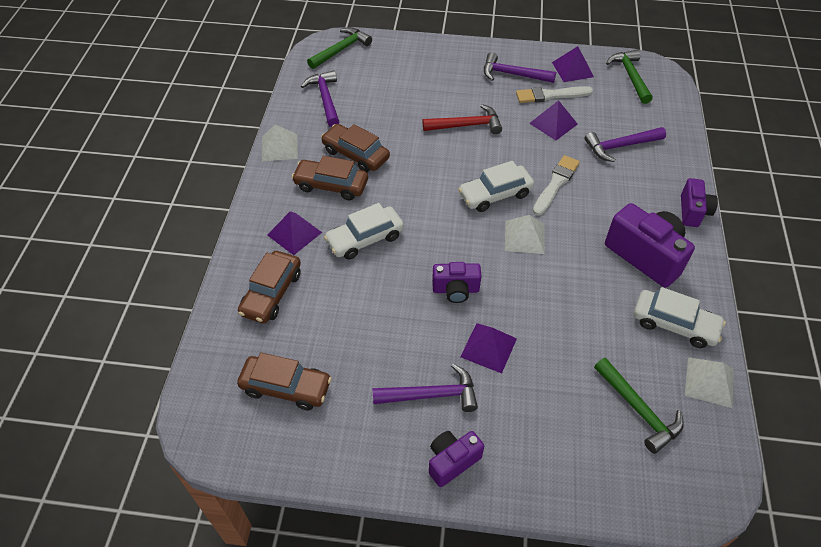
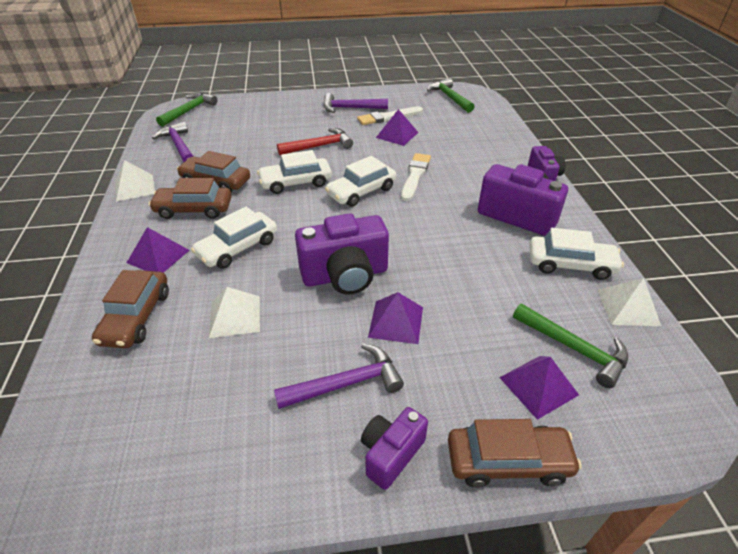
camera: 15 degrees left, 10 degrees down
brown car [237,353,332,410] -> brown car moved to [448,419,582,487]
purple camera [432,262,481,303] -> purple camera [295,213,389,295], size x1.71
white pyramid [505,215,545,254] -> white pyramid moved to [209,287,260,338]
purple pyramid [552,46,594,82] -> purple pyramid moved to [499,356,579,420]
purple hammer [584,127,666,162] -> none
none -> white car [257,150,332,194]

